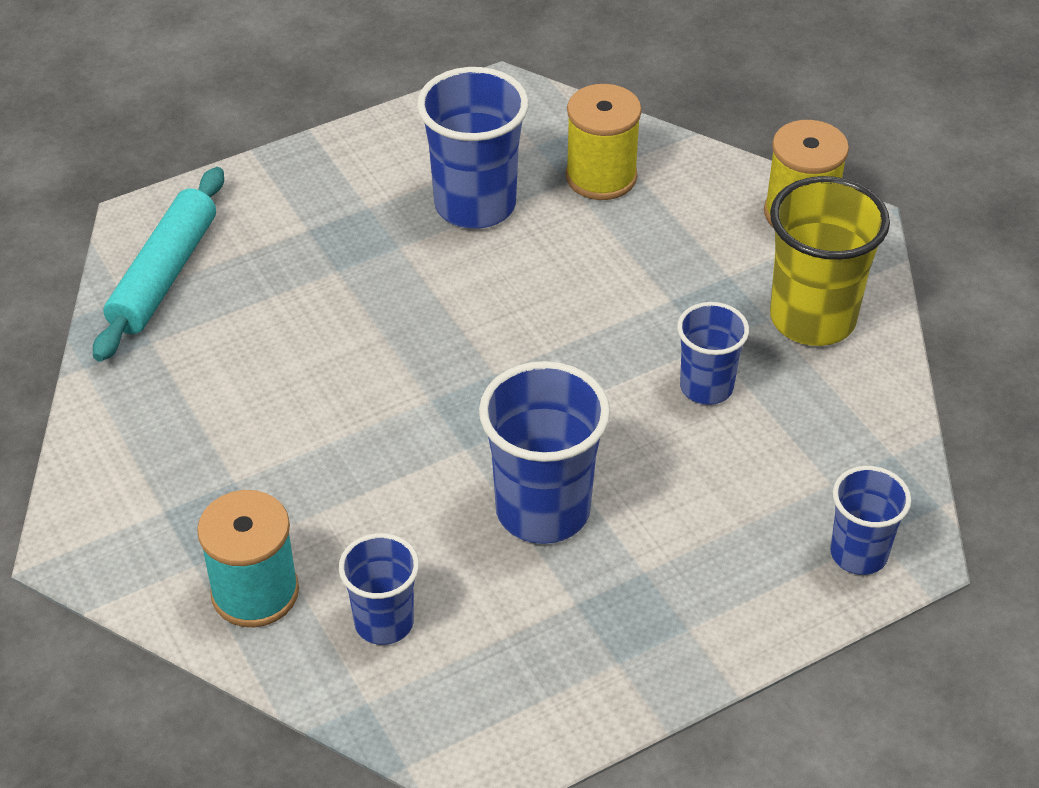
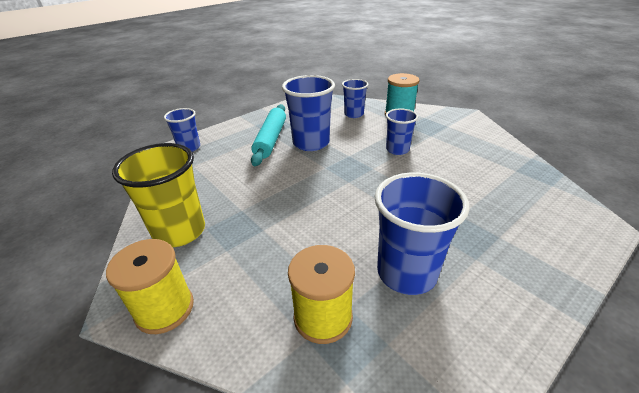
camera: 170 degrees right, 10 degrees down
turquoise rolling pin [93,167,224,362] -> turquoise rolling pin moved to [251,104,286,166]
blue cup [677,302,749,405] -> blue cup moved to [386,109,418,155]

